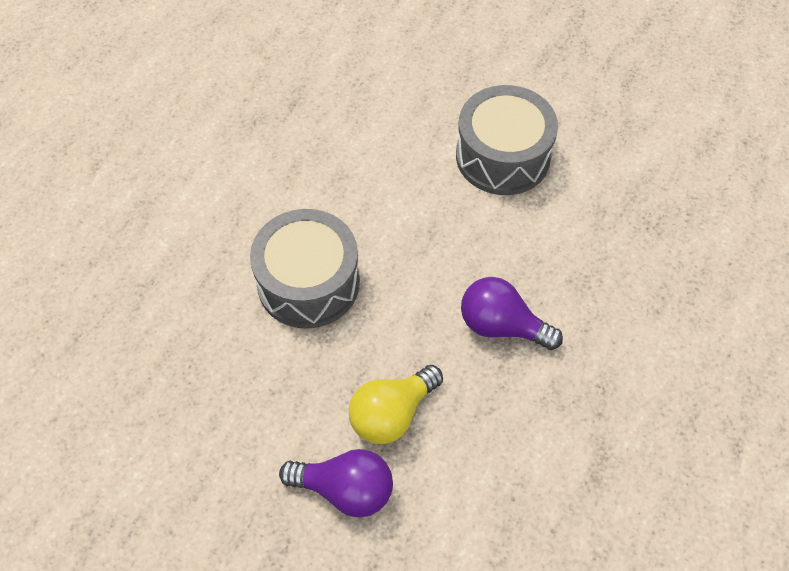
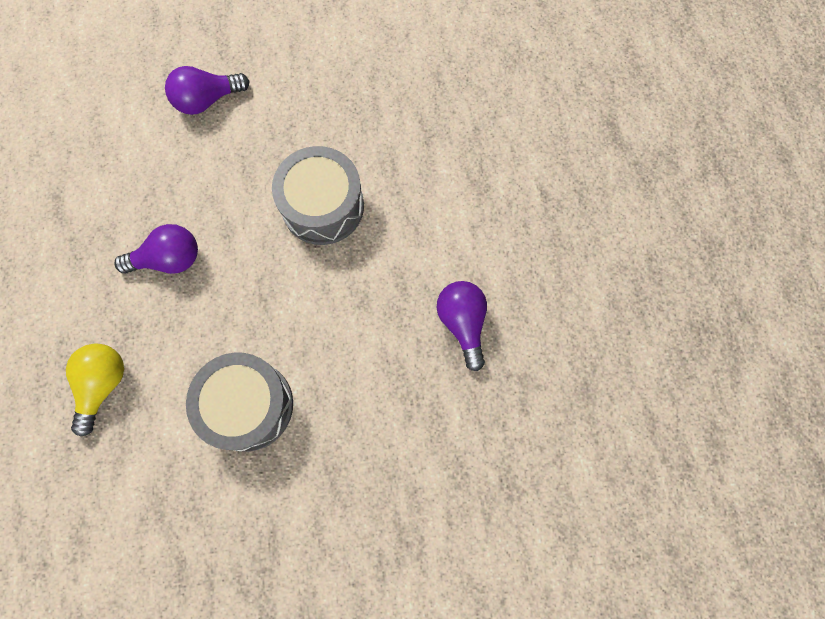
camera: 145 degrees right, 15 degrees up
yellow light bulb [349,365,443,444] -> yellow light bulb moved to [66,343,124,437]
none -> purple light bulb [437,281,487,371]

